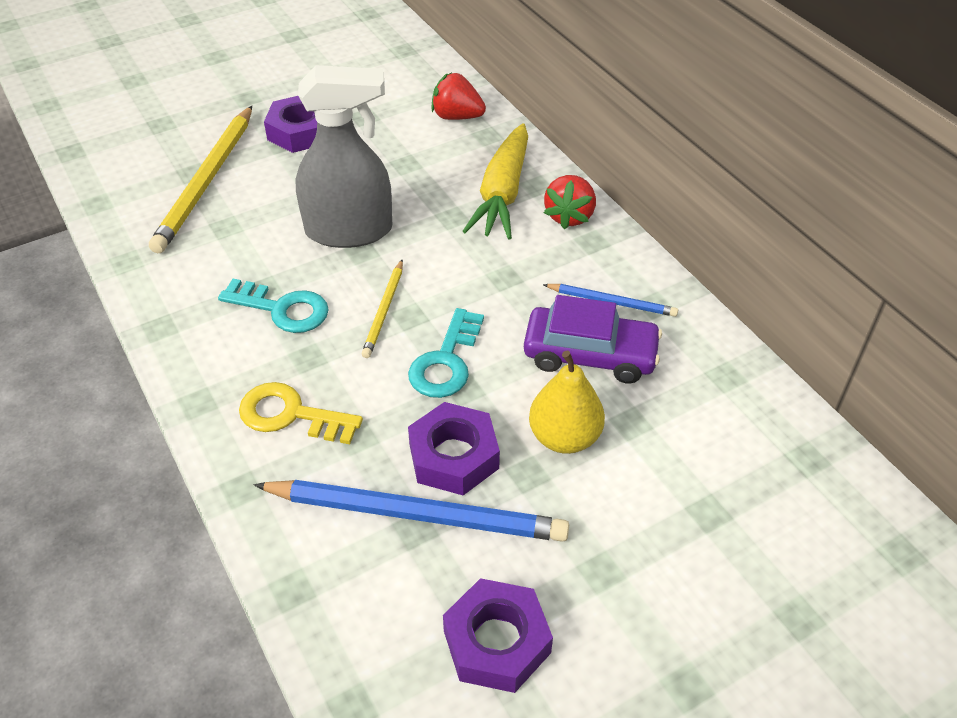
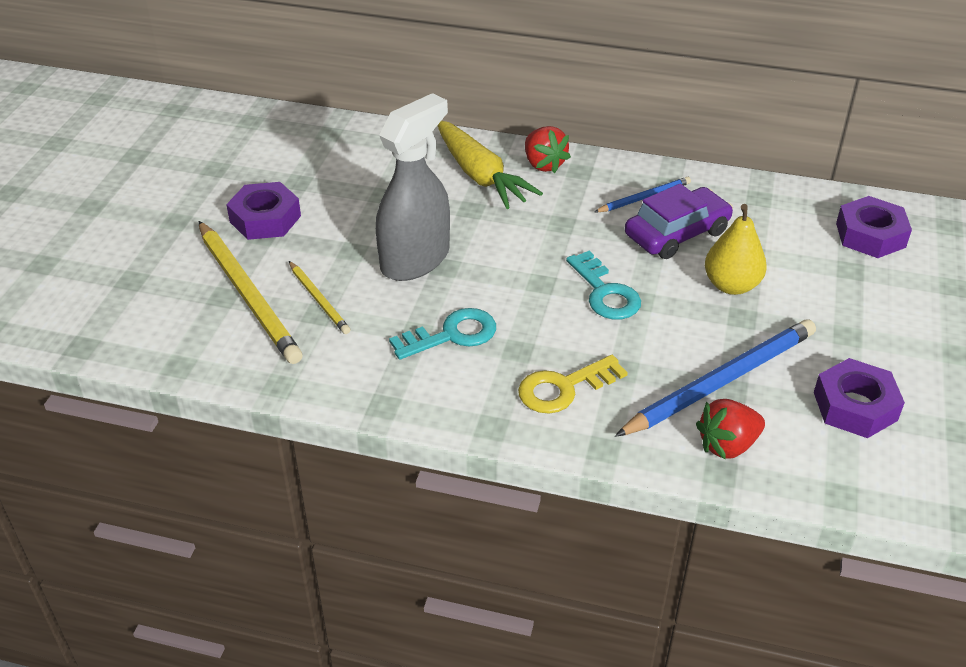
camera: 45 degrees left, 5 degrees down
yellow pencil [361,259,403,358] -> yellow pencil moved to [289,261,350,334]
purple nut [408,402,500,495] -> purple nut moved to [836,196,912,258]
red strawberry [431,73,486,120] -> red strawberry moved to [696,399,765,460]

